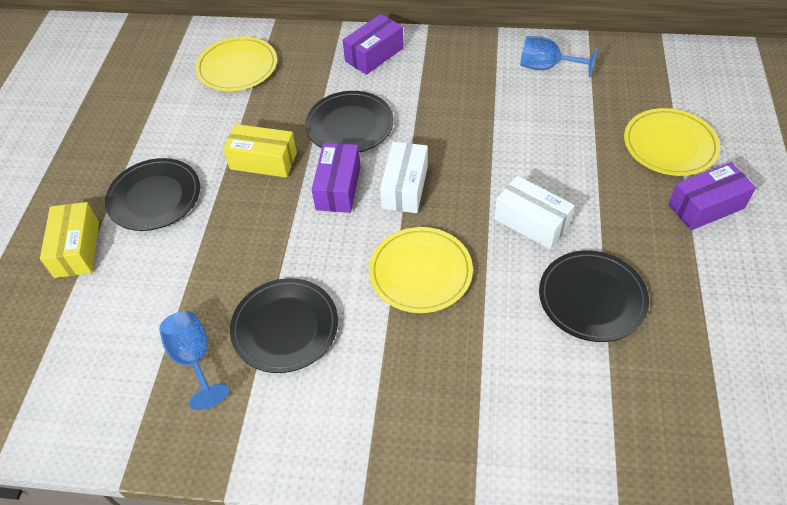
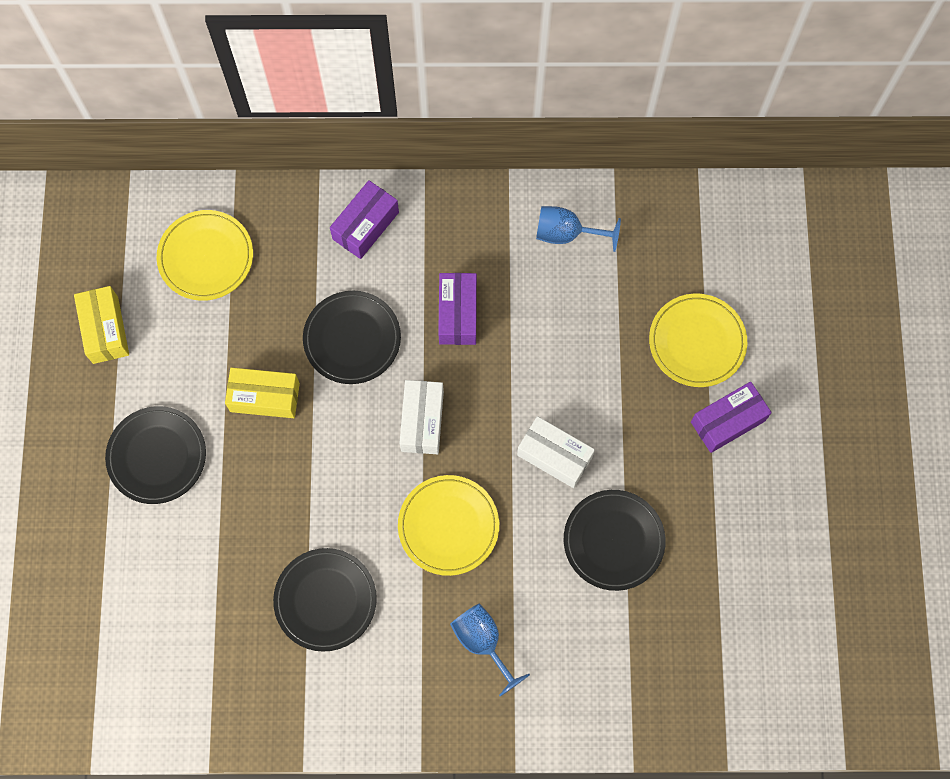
camera: 10 degrees left, 20 degrees up
yellow box [40,202,99,278] -> yellow box moved to [74,286,129,364]
blue goblet [159,311,229,410] -> blue goblet moved to [450,603,530,696]
purple box [311,143,361,213] -> purple box moved to [438,273,477,345]

